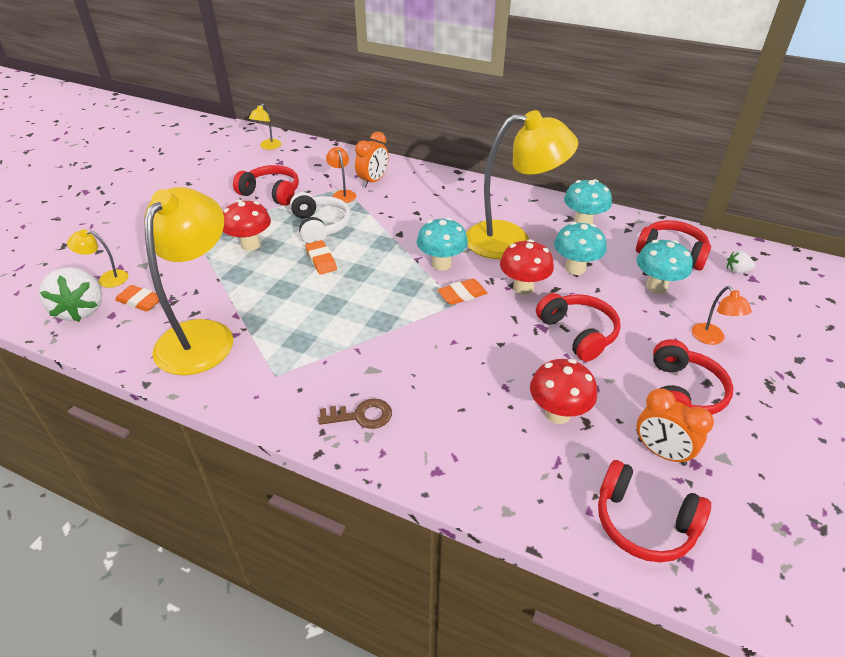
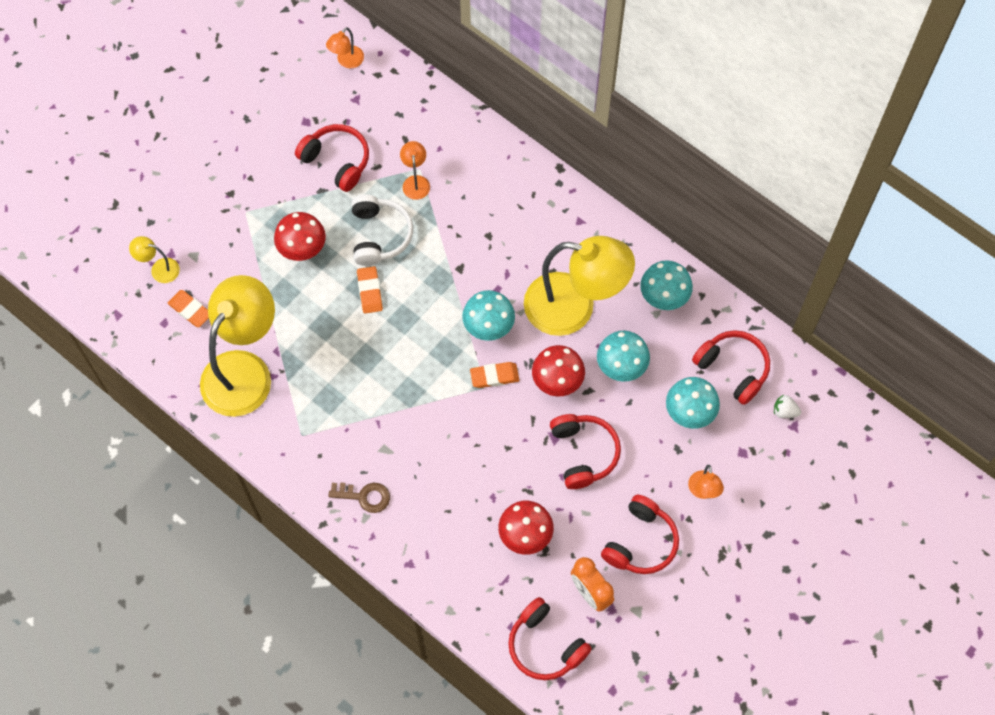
camera: 15 degrees right, 25 degrees up
white strawberry [39,267,102,322] -> none
yellow lamp [249,103,282,150] -> orange lamp [326,27,364,68]
orange clock [355,132,389,188] -> none

